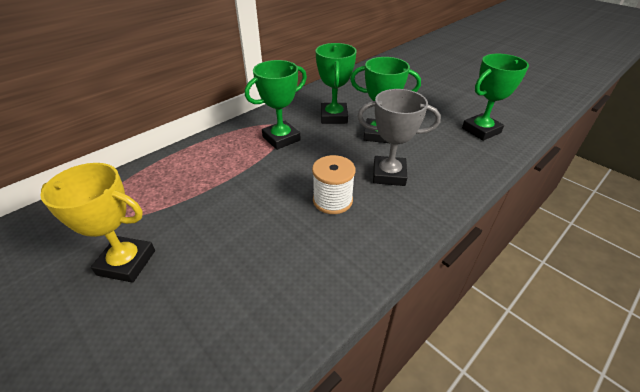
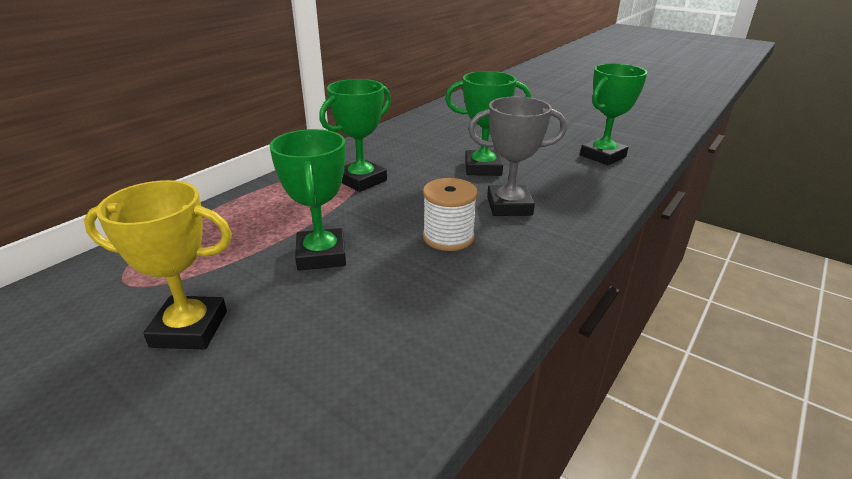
camera: 10 degrees left, 10 degrees down
green trophy [315,43,357,124] -> green trophy moved to [270,129,346,270]

